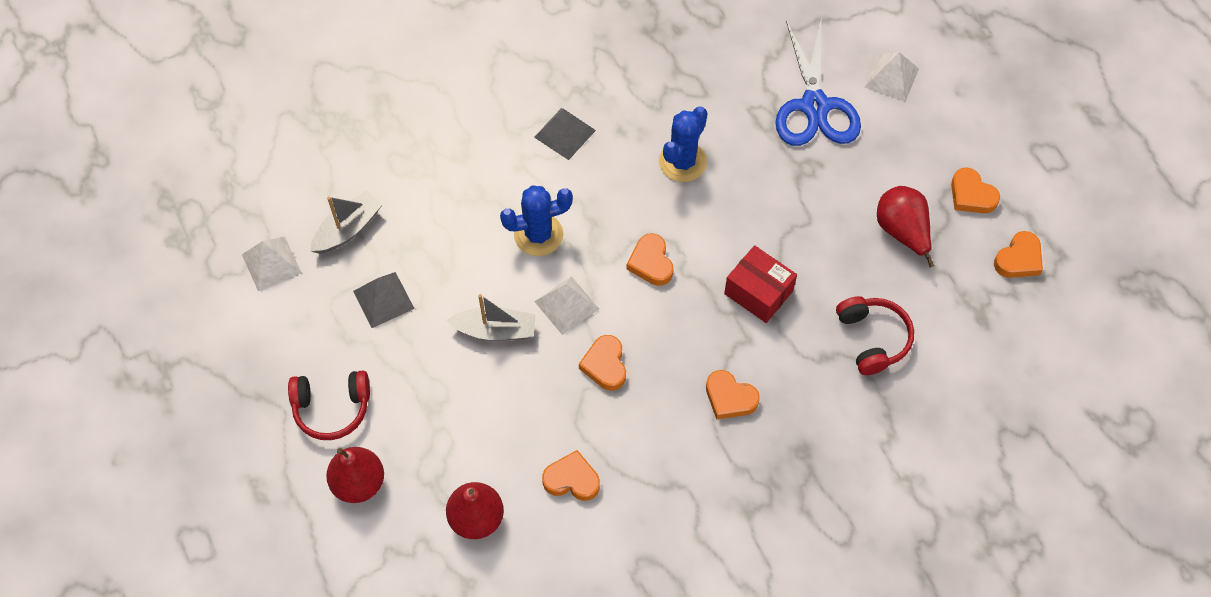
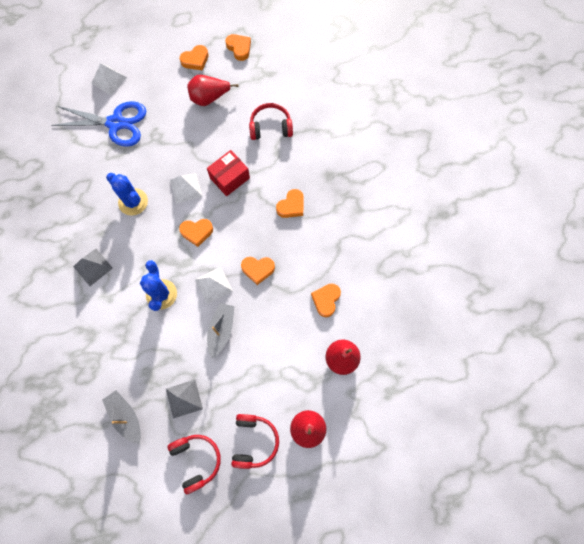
camera: 80 degrees left, 10 degrees up
white pyramid [242,236,302,291] -> white pyramid moved to [170,173,203,204]
none -> red headphones [167,435,221,494]

